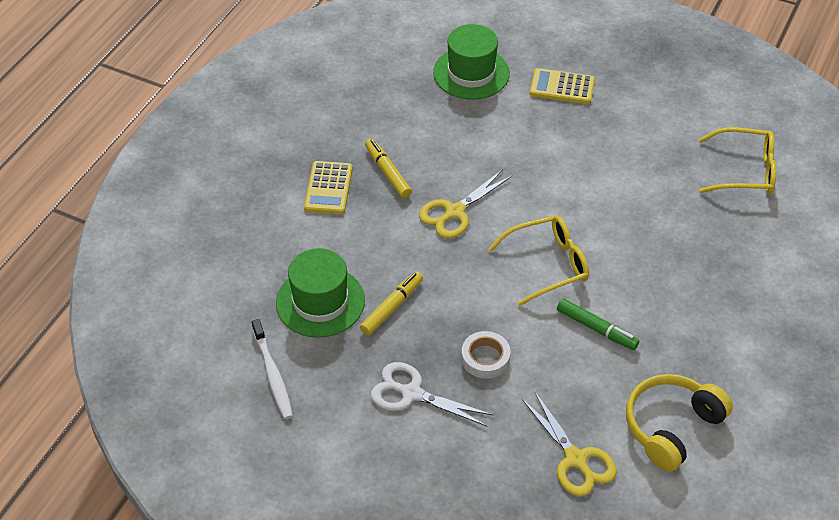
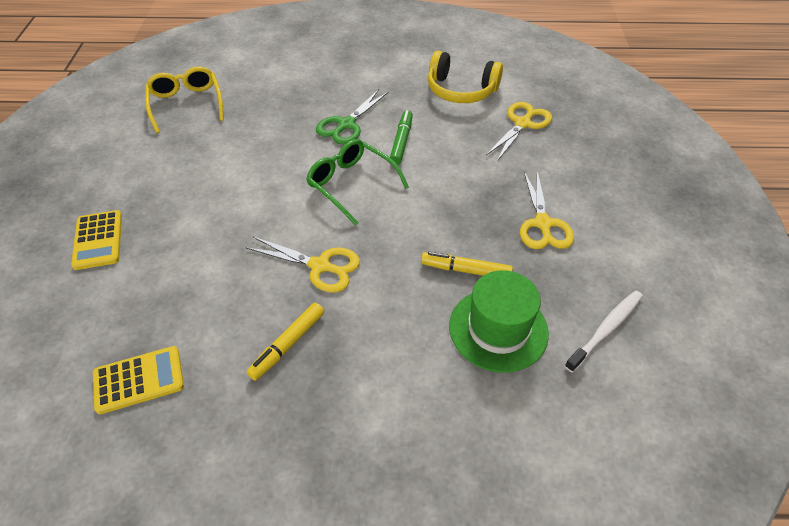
camera: 115 degrees left, 0 degrees up
yellow calculator [304,161,352,214] -> yellow calculator moved to [93,346,184,414]
white scissors [371,362,493,427] -> yellow scissors [520,170,574,249]
green hat [433,24,510,100] -> none
white tape [461,331,511,379] -> none
yellow glasses [488,215,589,306] -> green glasses [306,139,409,226]
none -> green scissors [316,89,389,145]

